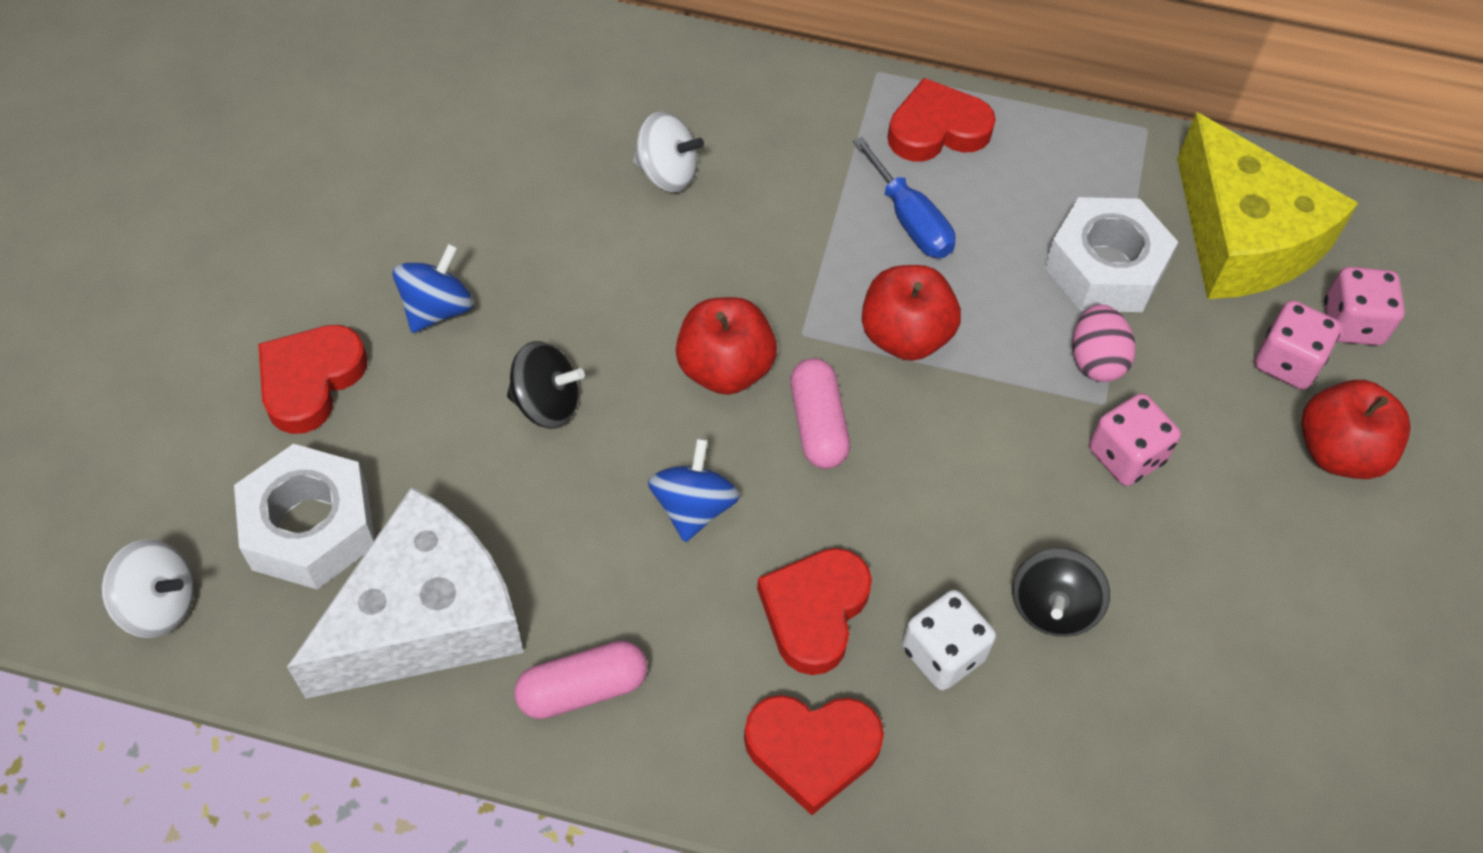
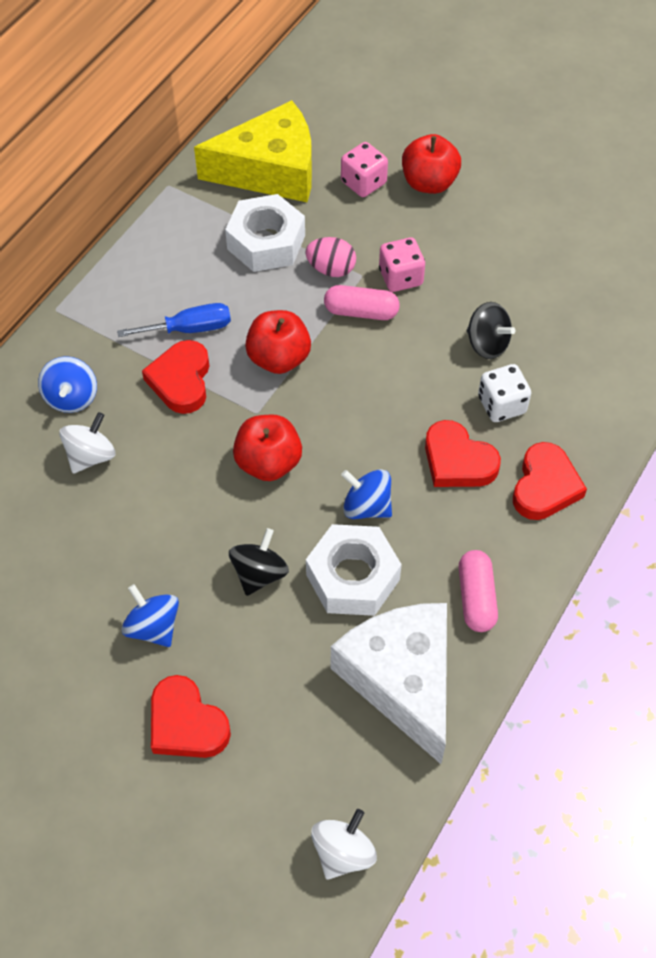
camera: 70 degrees left, 0 degrees up
white nut [234,444,374,590] -> white nut moved to [306,524,402,616]
pink capsule [790,358,850,469] -> pink capsule moved to [324,285,400,320]
red heart [887,78,996,161] -> red heart moved to [142,340,209,414]
pink dice [1324,267,1405,346] -> none
none -> blue spinning top [38,356,97,413]

